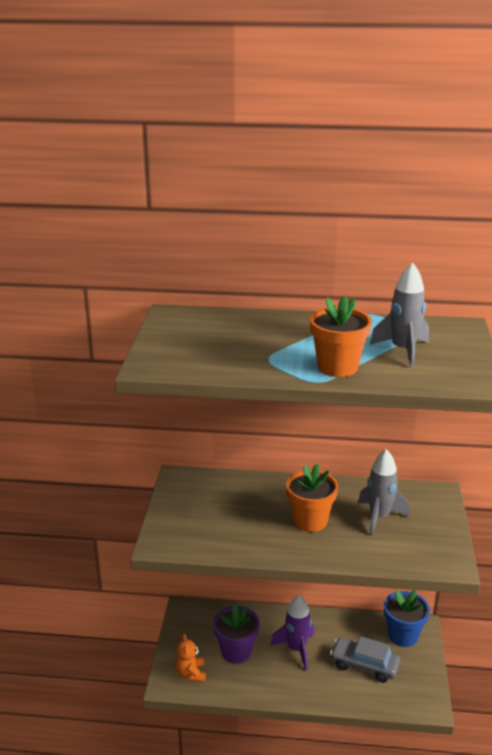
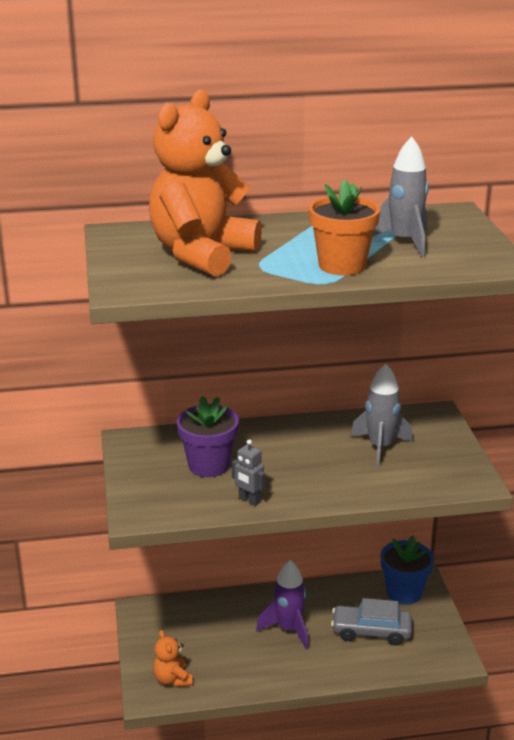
camera: 15 degrees left, 0 degrees up
purple flower pot [213,604,259,664] -> purple flower pot moved to [177,396,239,477]
orange flower pot [286,464,338,532] -> none
none -> orange teddy bear [149,89,262,277]
none -> grey robot [232,439,265,506]

